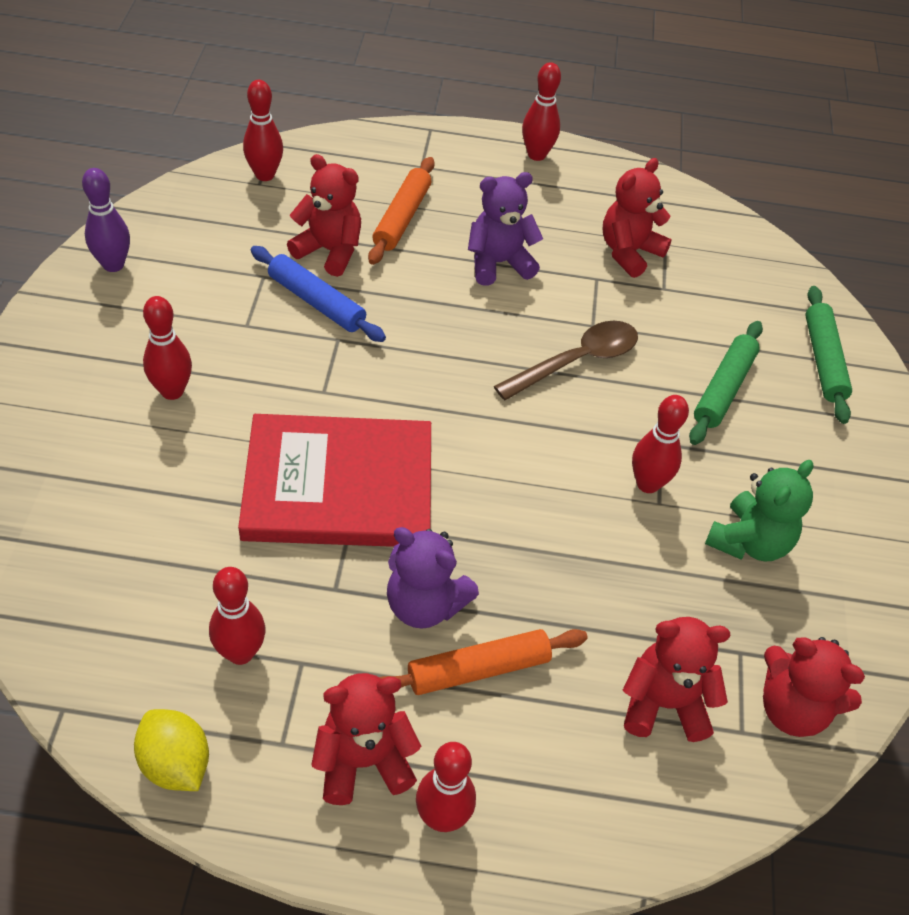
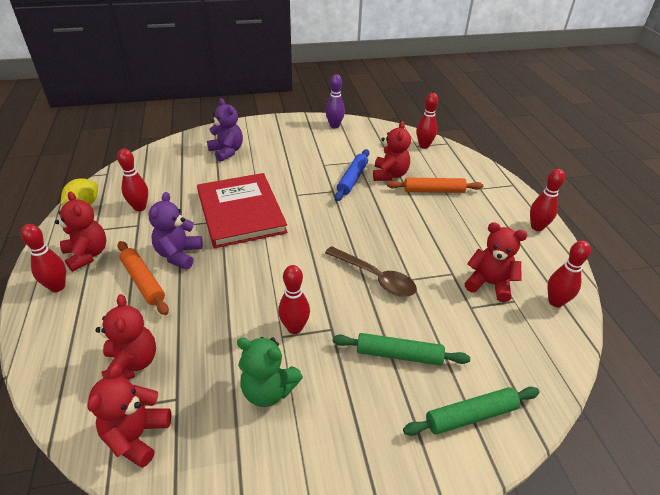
camera: 75 degrees right, 10 degrees down
red bowling pin [143,296,192,400] -> red bowling pin moved to [548,241,591,307]
purple teddy bear [468,172,543,286] -> purple teddy bear moved to [207,98,243,162]

